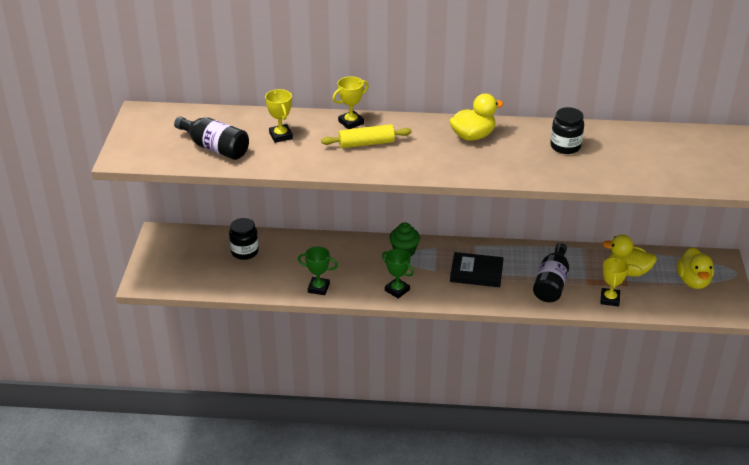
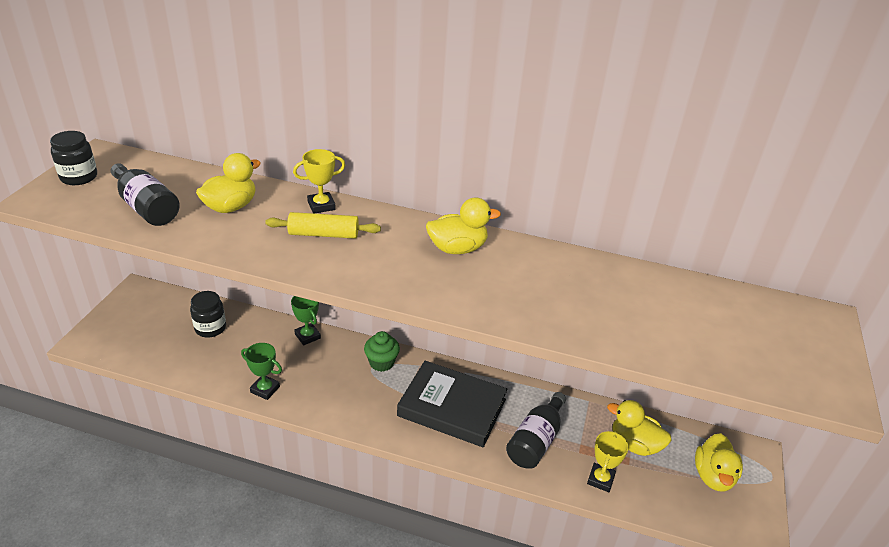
camera: 10 degrees right, 0 degrees up
yellow trophy [265,89,293,143] -> yellow duck [196,153,261,213]
green trophy [382,248,414,299] -> green trophy moved to [291,296,321,345]
black book [450,252,504,287] -> black book [397,361,508,447], size x1.55
black jar [550,107,584,154] -> black jar moved to [50,131,97,185]

